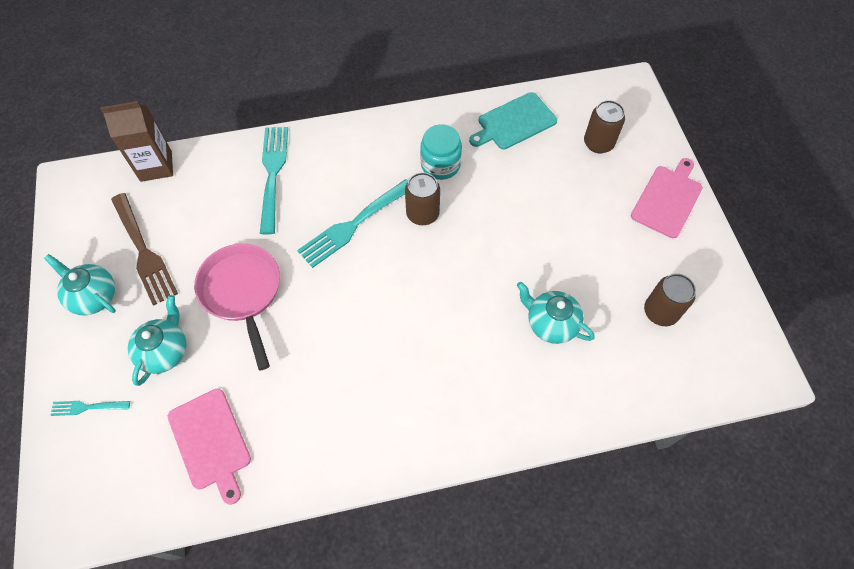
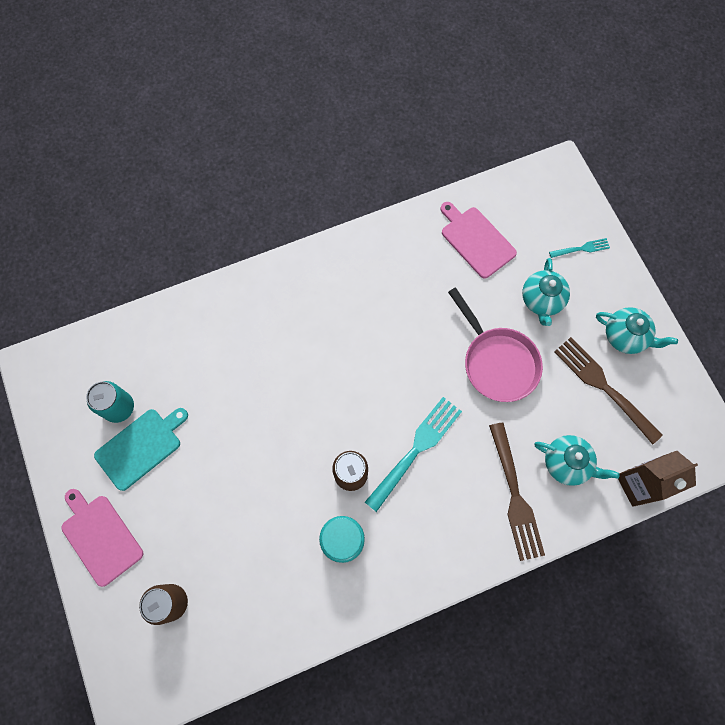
camera: 170 degrees right, 10 degrees up
turquoise fork [260,127,288,235] -> brown fork [489,422,545,561]
turquoise cutting board [469,92,557,149] -> turquoise cutting board moved to [94,408,188,491]
turquoise teapot [517,282,595,344] -> turquoise teapot moved to [534,435,620,486]
pink cutting board [631,158,703,238] -> pink cutting board turned 120 degrees clockwise [61,489,143,587]
brown can [644,274,696,326] -> turquoise can [86,381,134,423]

